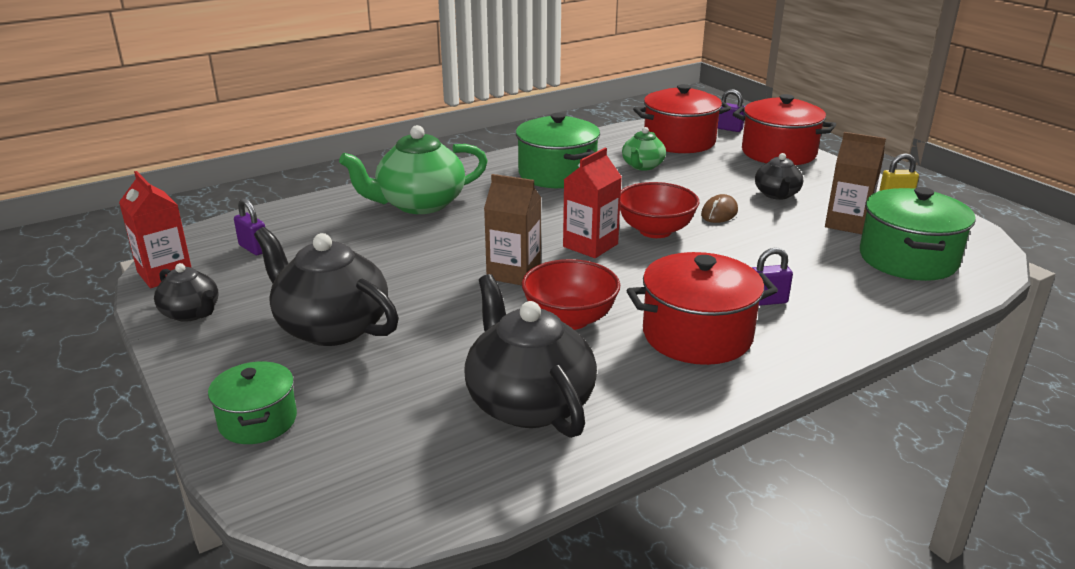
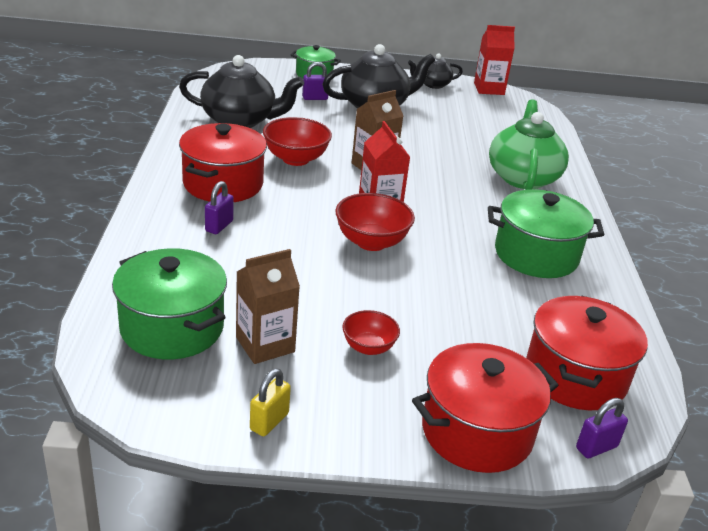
camera: 120 degrees right, 5 degrees up
purple padlock [234,198,265,255] -> purple padlock moved to [302,62,328,100]
green teapot [622,127,666,171] -> none
brown mouse [701,194,738,223] -> none
black teapot [755,153,803,200] -> red bowl [342,310,400,355]

